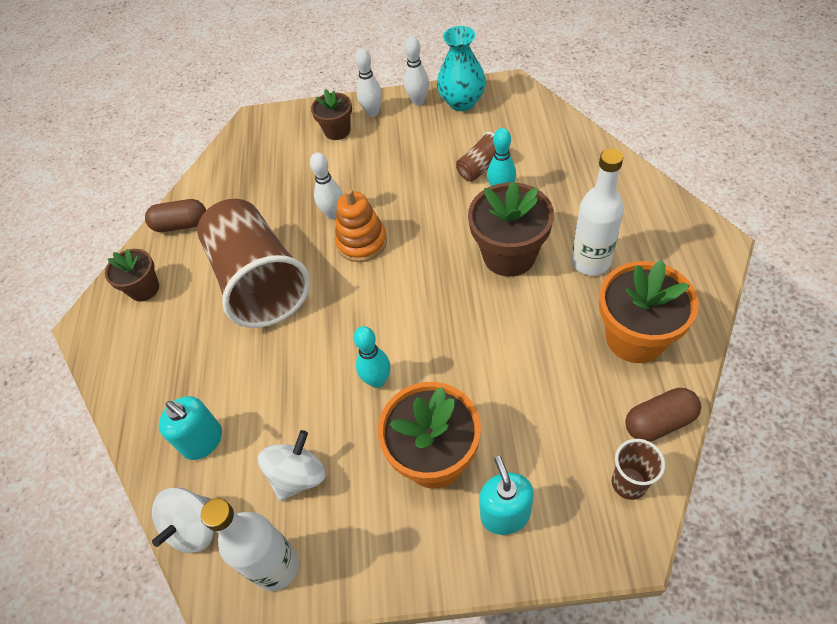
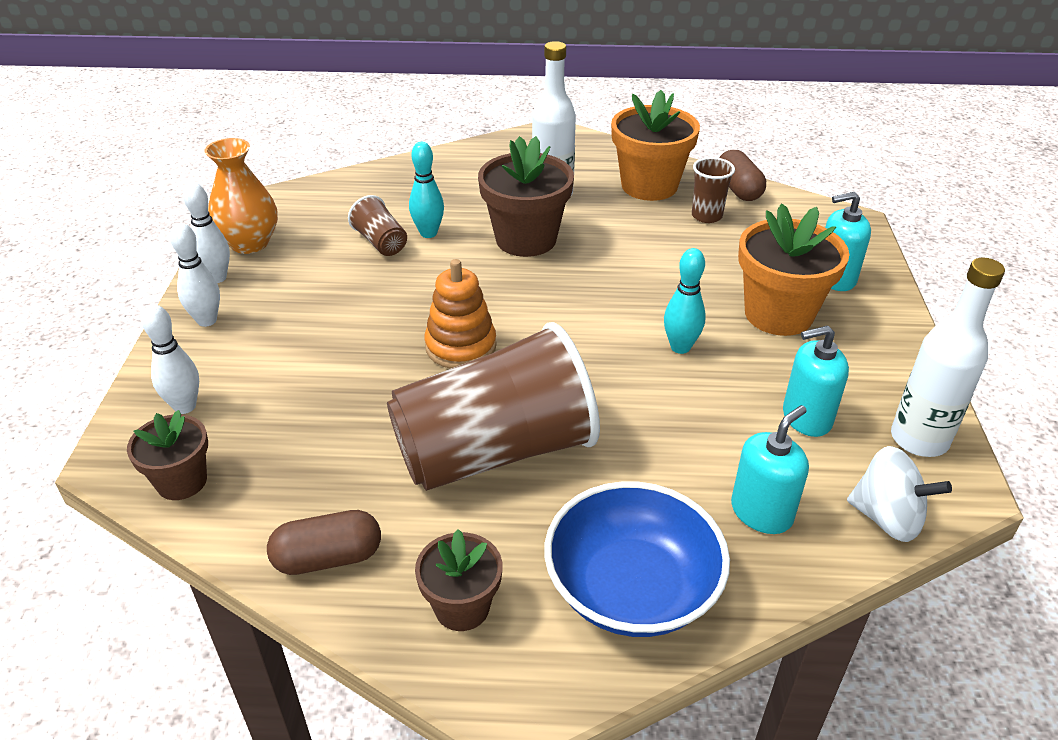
camera: 90 degrees left, 15 degrees down
brown capsule [145,199,206,232] -> brown capsule turned 75 degrees clockwise [267,510,381,575]
white spinning top [258,430,326,501] -> turquoise soap dispenser [783,325,849,437]
white bowling pin [310,152,343,220] -> white bowling pin moved to [141,305,199,414]
brown flower pot [311,89,352,140] -> brown flower pot moved to [127,410,208,500]
turquoise vase [437,26,486,111] -> orange vase [204,138,278,254]
brown cup [612,439,665,500] -> brown cup moved to [692,157,735,223]
none -> blue bowl [544,481,730,637]

